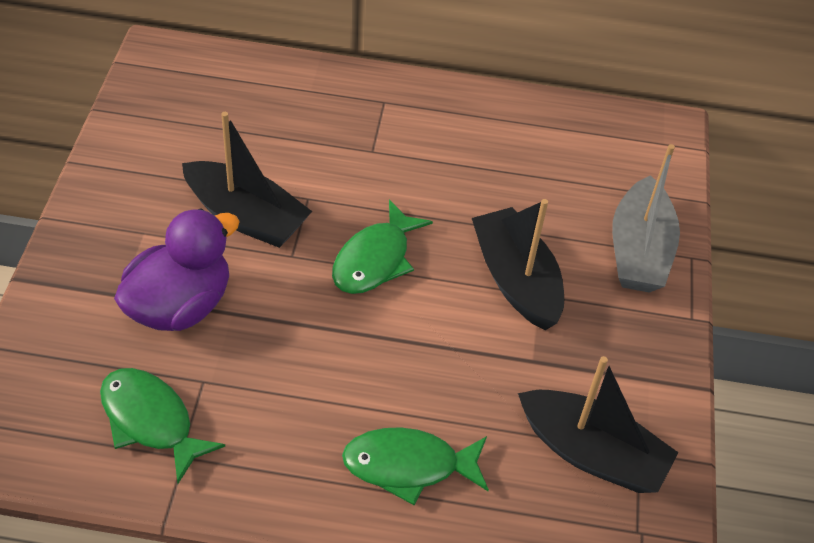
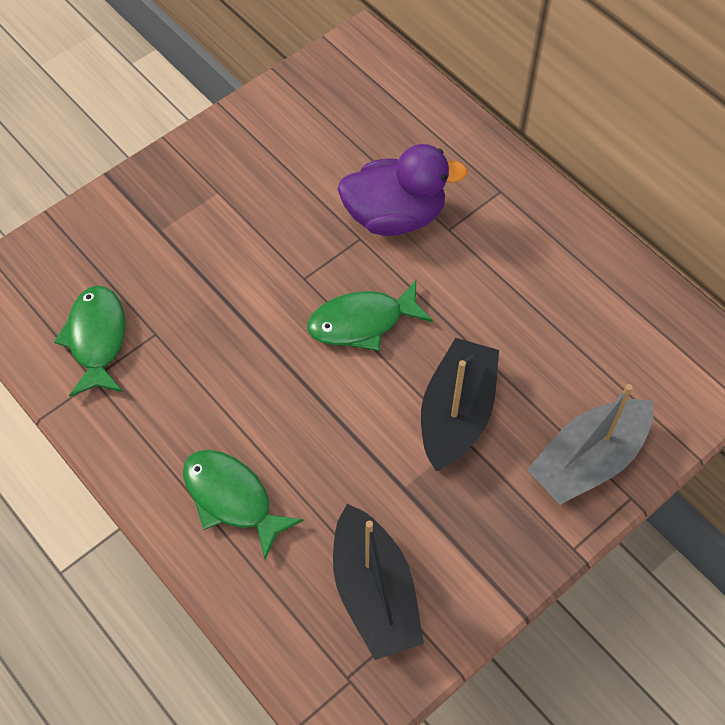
camera: 45 degrees right, 10 degrees up
purple duck [114,208,240,331] -> purple duck moved to [338,144,468,236]
black boat [182,112,312,248] -> none

